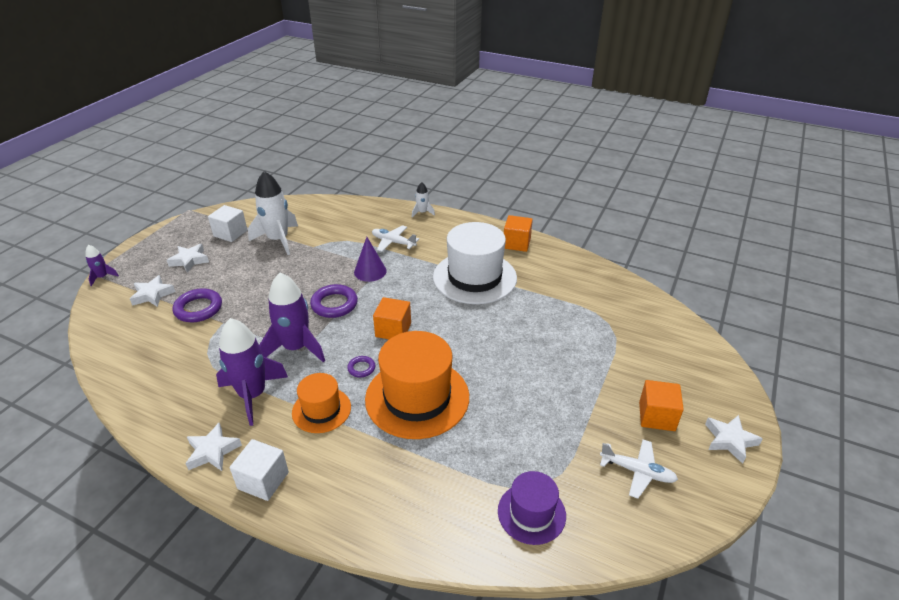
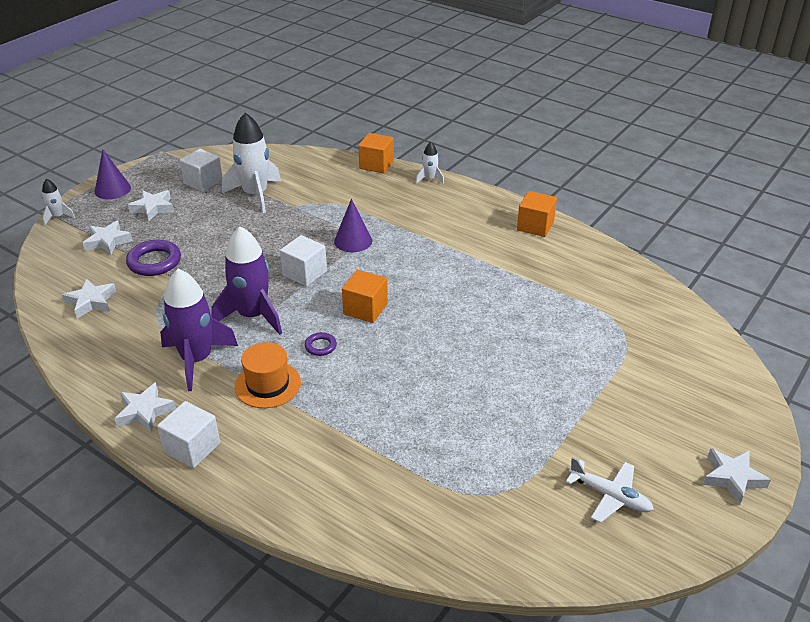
camera: 10 degrees right, 0 degrees up
purple rocket [85,245,119,286] -> white rocket [42,179,75,225]
purple ring [310,284,358,318] -> white cube [280,235,327,287]
orange hat [365,331,469,439] -> none
white plane [372,225,419,252] -> none
white hat [433,222,517,304] -> none
purple hat [498,471,566,545] -> none
orange cube [639,380,684,431] -> orange cube moved to [358,133,394,173]
none -> white star [62,279,117,319]
none -> purple cone [95,149,131,199]

